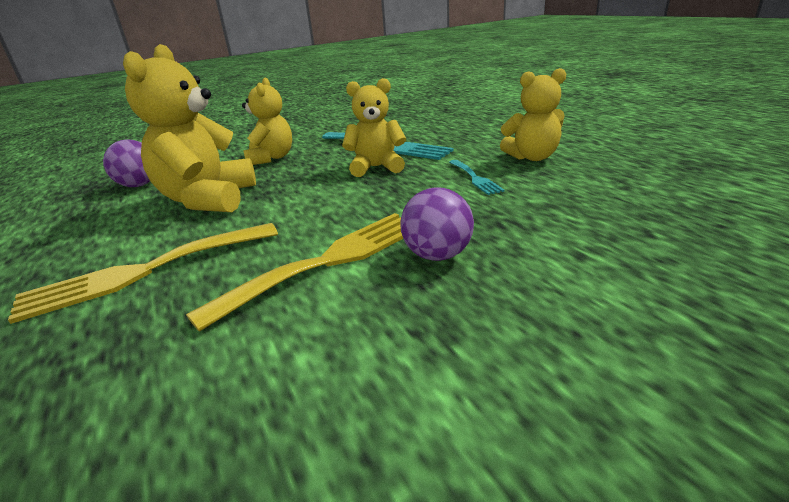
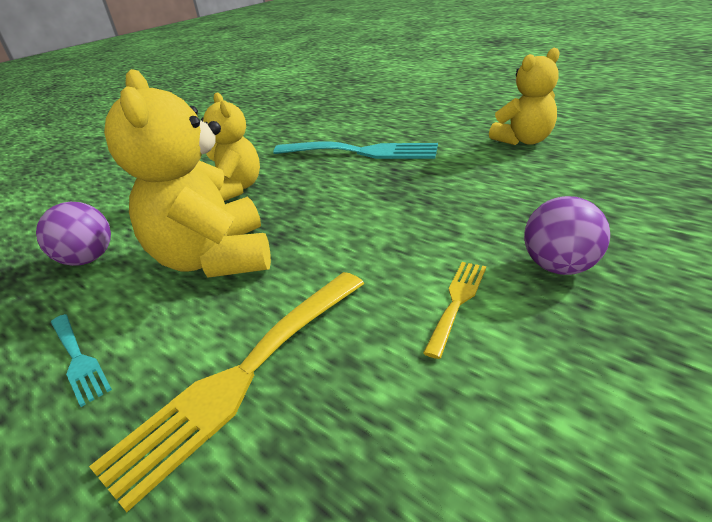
camera: 20 degrees left, 5 degrees up
yellow fork [186,213,403,332] -> yellow fork [423,262,486,359], size x0.51
yellow teddy bear [342,78,406,177] -> none
turquoise fork [449,160,505,195] -> turquoise fork moved to [51,314,112,407]

